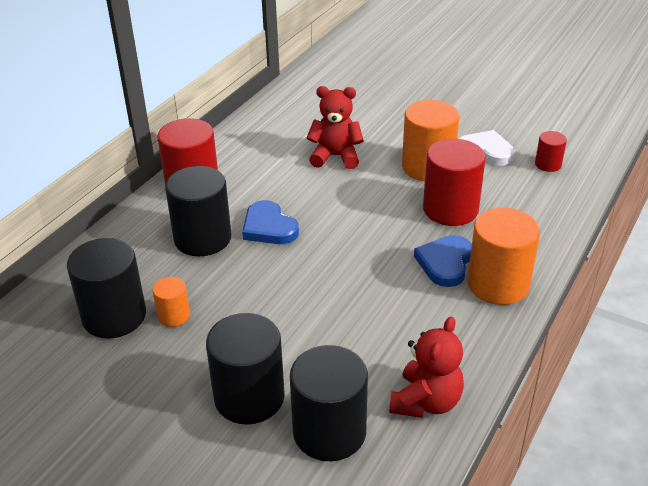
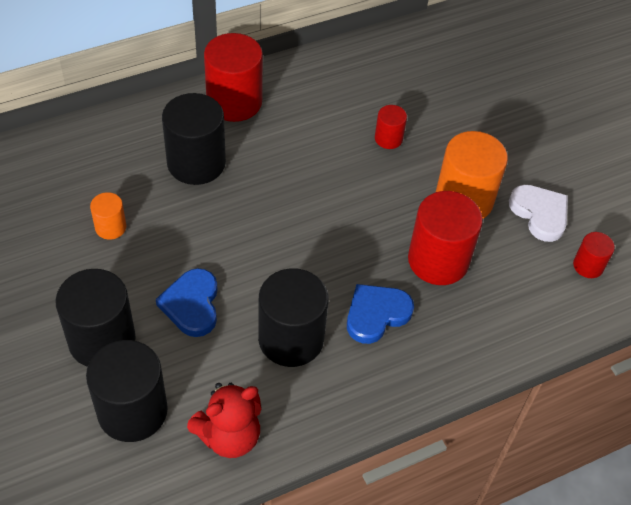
camera: 30 degrees right, 15 degrees up
black cylinder [67,238,146,338] -> black cylinder moved to [258,268,329,367]
blue heart [242,200,299,244] -> blue heart moved to [156,268,218,337]
red teddy bear [307,86,364,169] -> red cylinder [375,105,407,149]
orange cylinder [467,208,540,305] -> none

